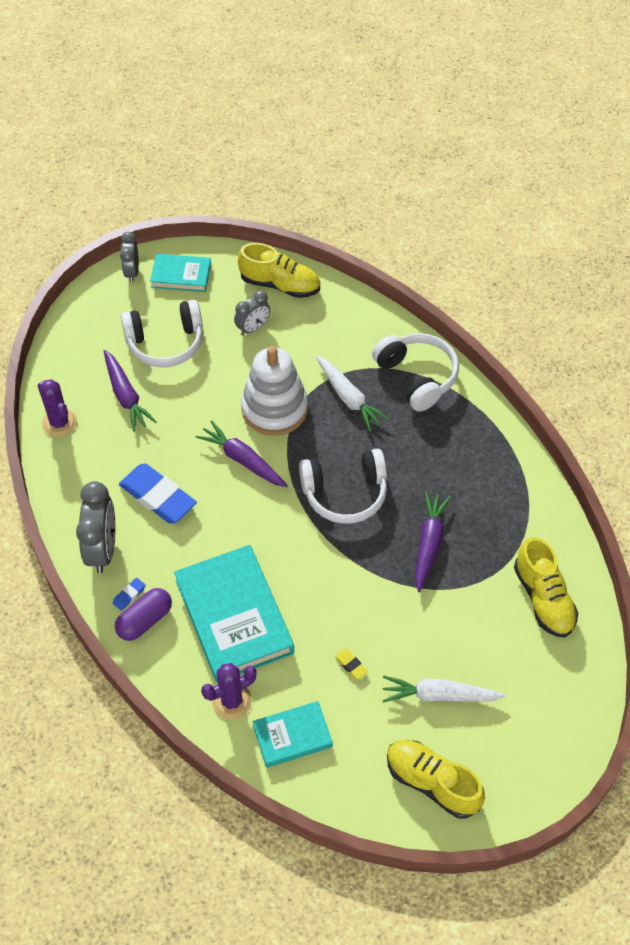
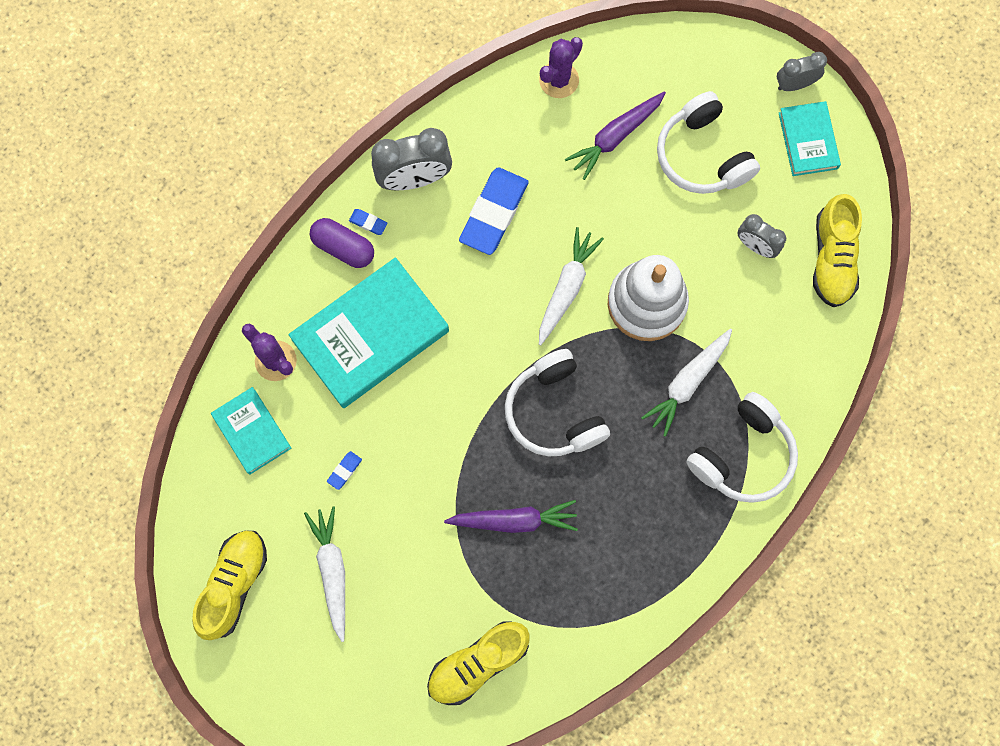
camera: 75 degrees right, 20 degrees up
purple carrot [195,420,288,487] -> white carrot [539,227,604,345]
yellow eraser [335,649,368,680] -> blue eraser [327,451,362,490]

